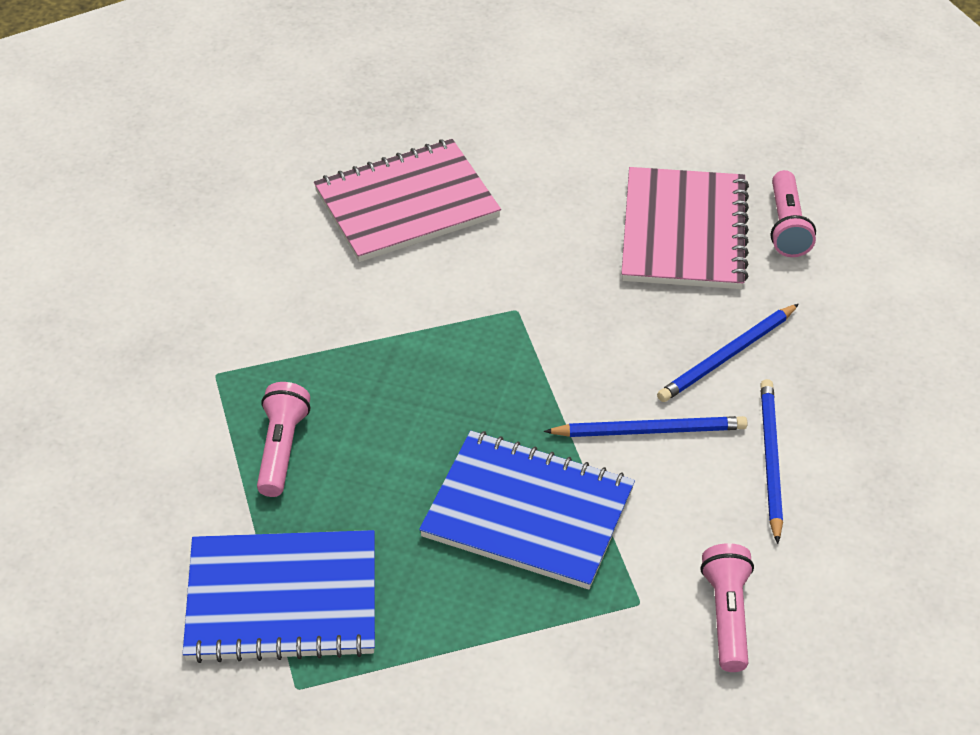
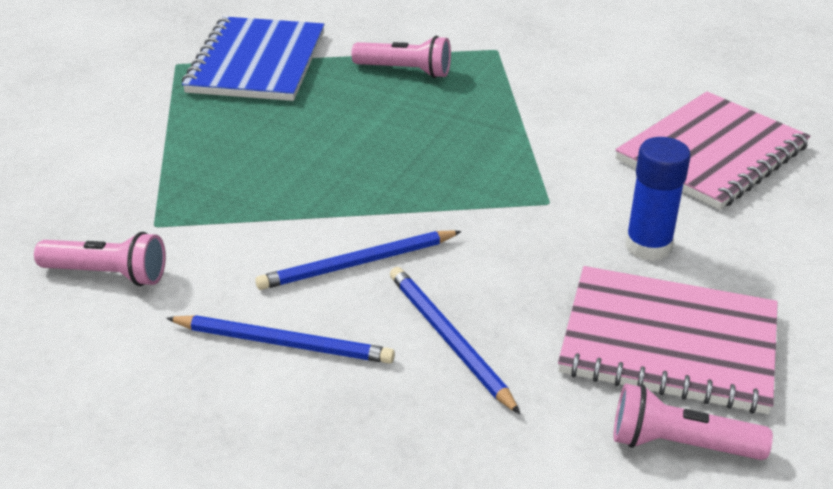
camera: 100 degrees right, 10 degrees down
pink notebook [314,139,501,262] -> pink notebook turned 60 degrees clockwise [615,91,810,210]
blue notebook [419,431,635,590] -> none
blue pencil [544,416,748,437] -> blue pencil turned 60 degrees clockwise [255,230,462,290]
none -> blue glue stick [625,137,691,261]

